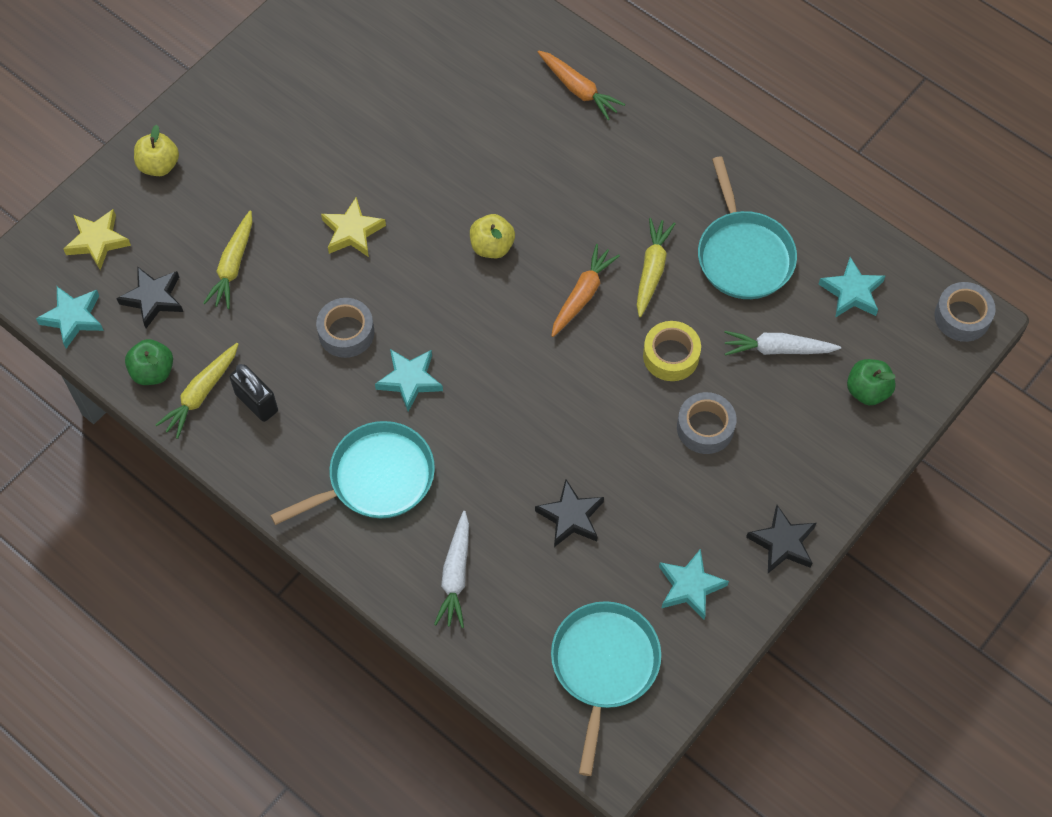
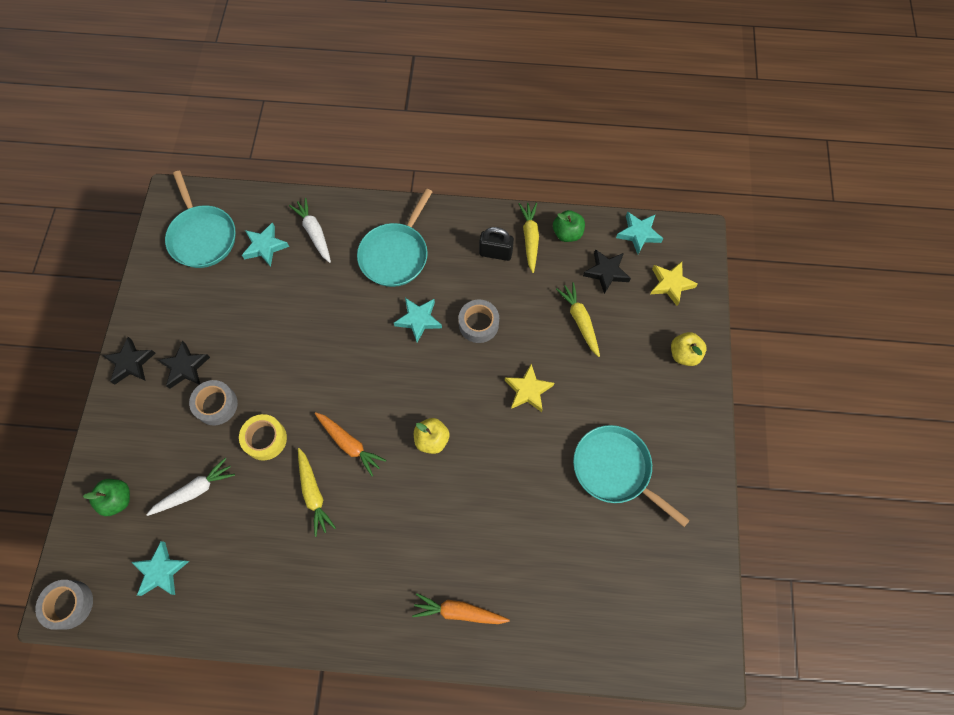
camera: 145 degrees right, 5 degrees up
black star [535,479,604,547] -> black star moved to [158,341,210,389]
orange carrot [551,244,620,337] -> orange carrot turned 45 degrees counterclockwise [315,412,386,476]
turquoise star [659,549,729,620] -> turquoise star moved to [242,222,289,267]
turquoise pan [698,156,797,299] -> turquoise pan moved to [573,425,690,527]

